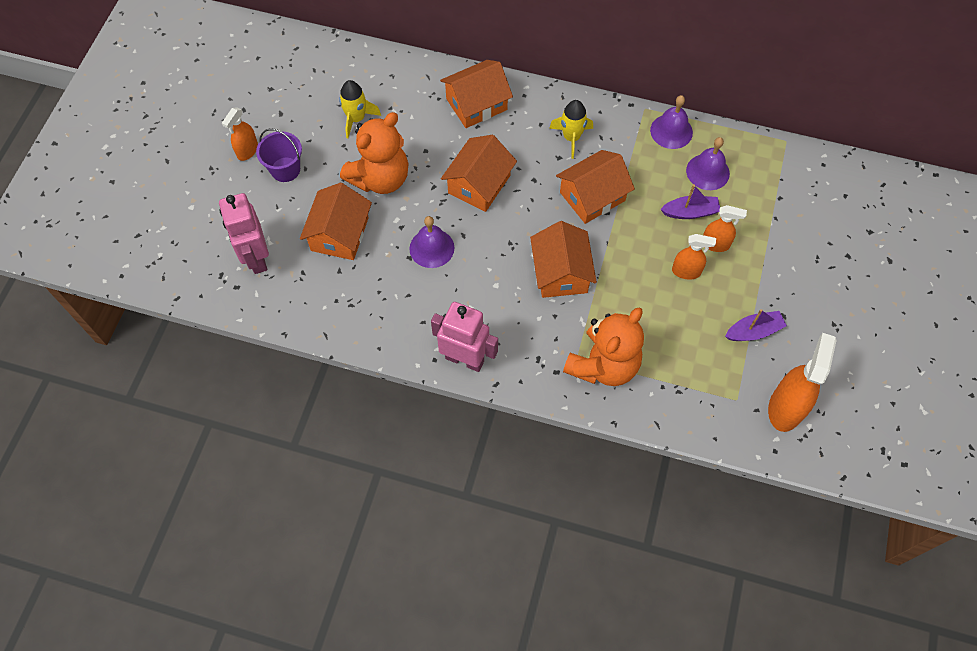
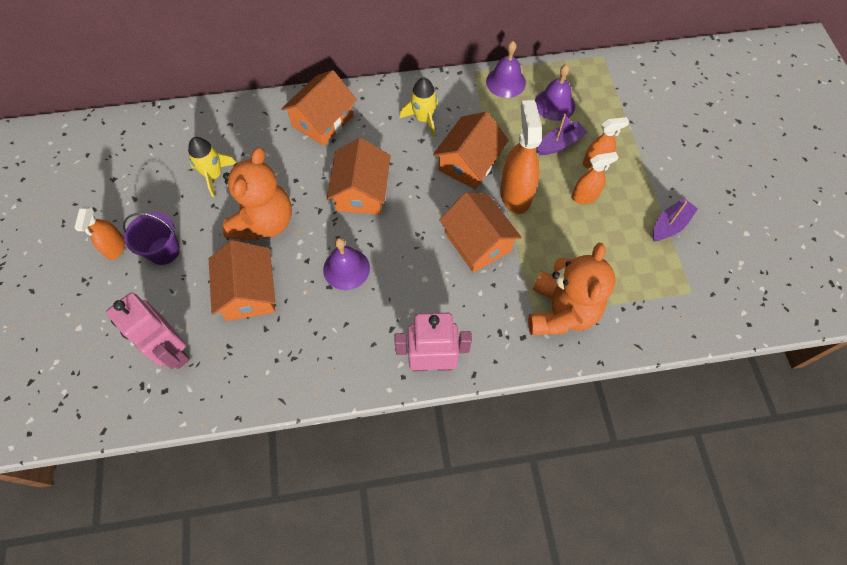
camera: 25 degrees left, 0 degrees up
orange spray bottle [768,333,837,432] -> orange spray bottle moved to [500,100,542,214]

